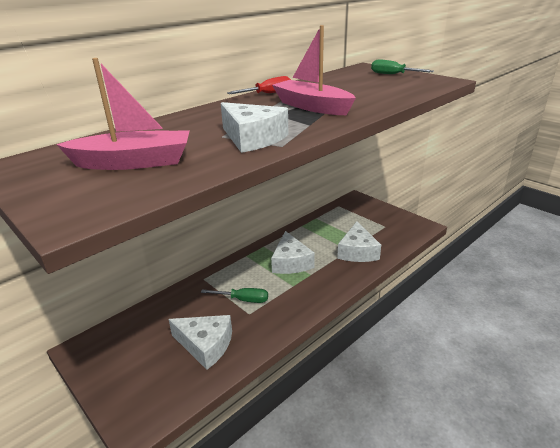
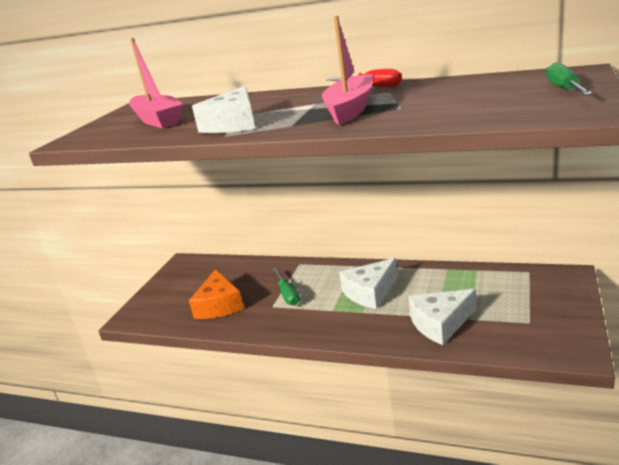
camera: 65 degrees right, 5 degrees down
white cheese [168,315,232,370] -> orange cheese [189,269,244,319]

